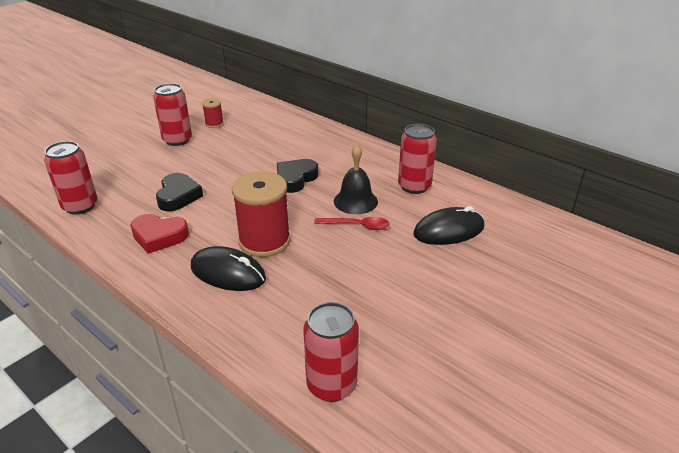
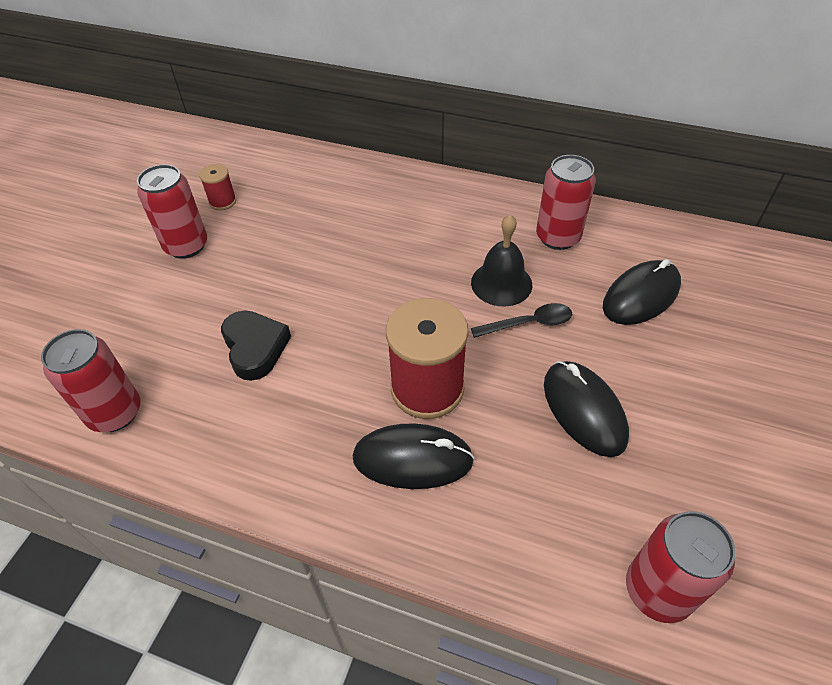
camera: 20 degrees left, 15 degrees up
red heart [130,214,189,254] -> none
black heart [277,159,318,193] -> none
red spoon [314,217,390,230] -> black spoon [471,303,572,338]
none -> black mouse [544,361,629,457]

